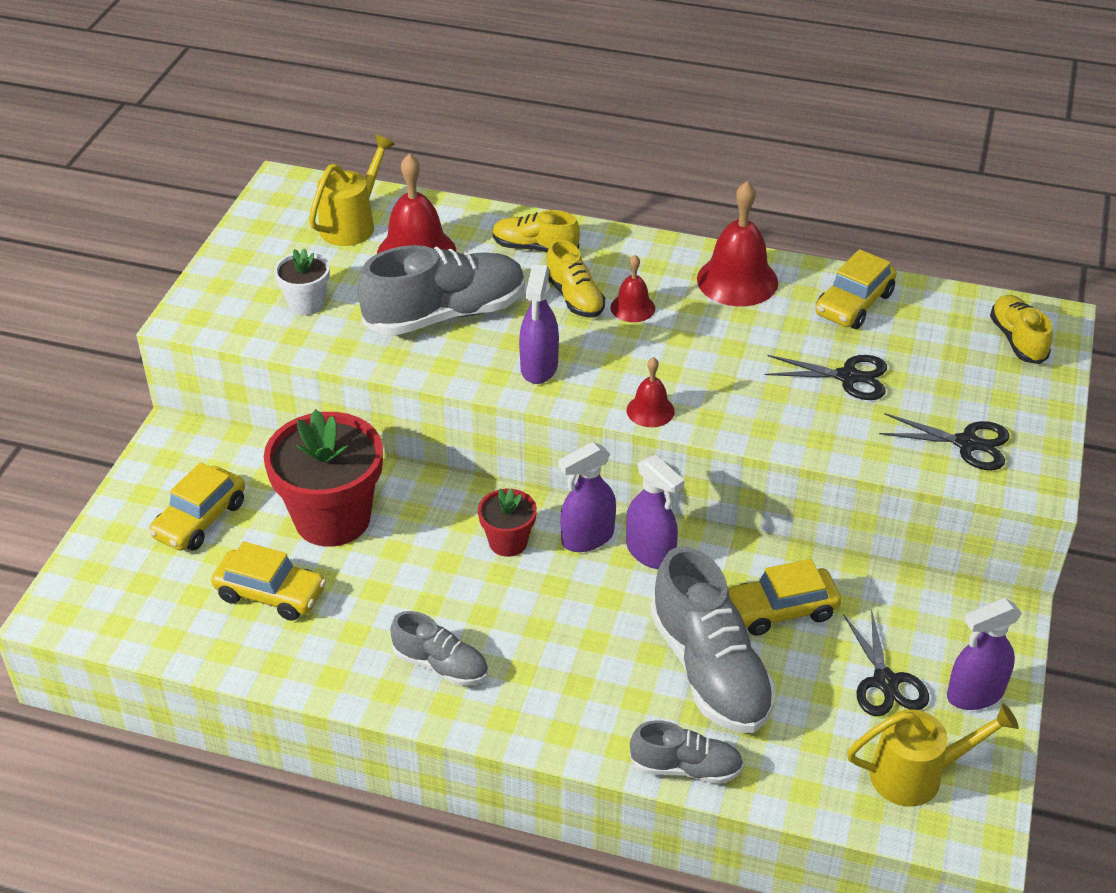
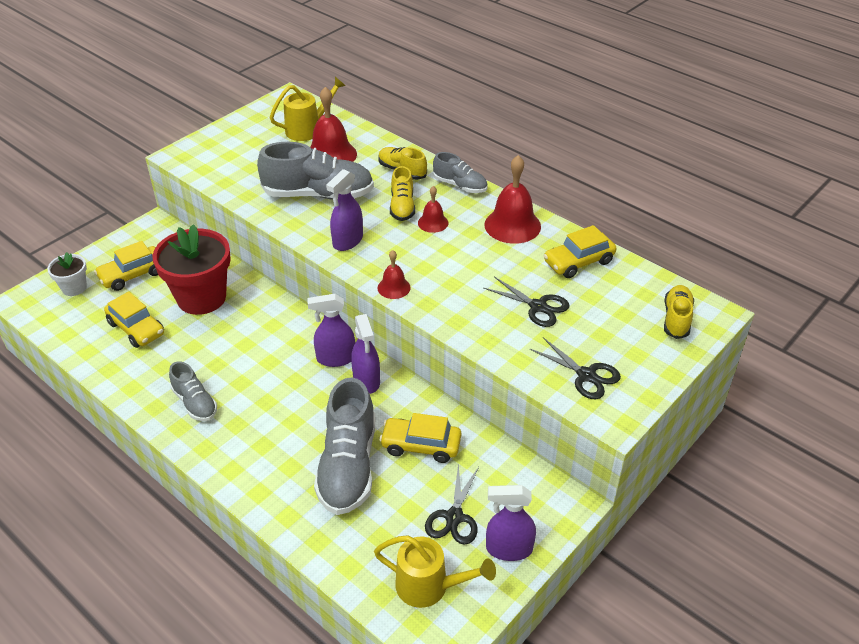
camera: 25 degrees right, 0 degrees up
white flower pot [274,248,330,315] -> white flower pot moved to [47,252,87,296]
red flower pot [478,488,537,557] -> none
grey shoe [630,720,744,784] -> grey shoe moved to [433,152,488,193]

